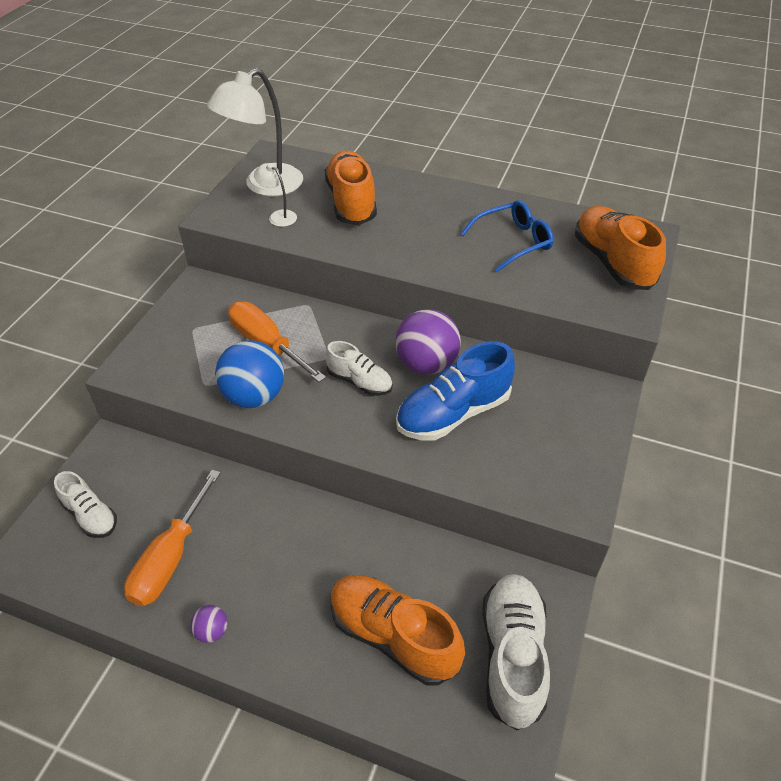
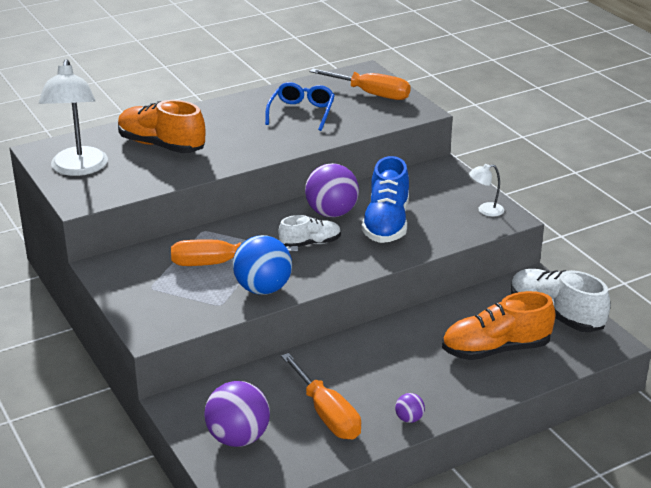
camera: 50 degrees left, 15 degrees down
white shoe [54,471,117,538] -> purple ball [204,381,270,447]
white lamp [254,163,297,227] -> white lamp moved to [469,164,504,217]
orange shoe [575,206,666,290] -> orange screwdriver [309,69,411,100]

